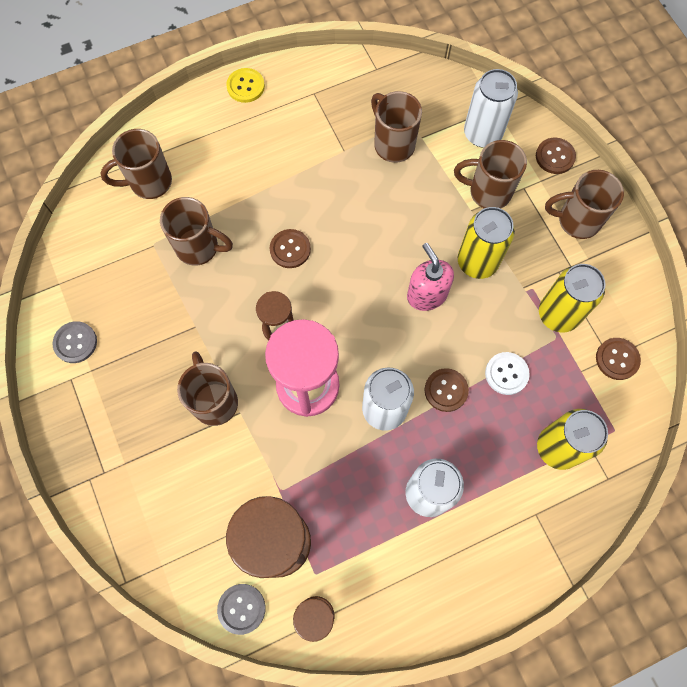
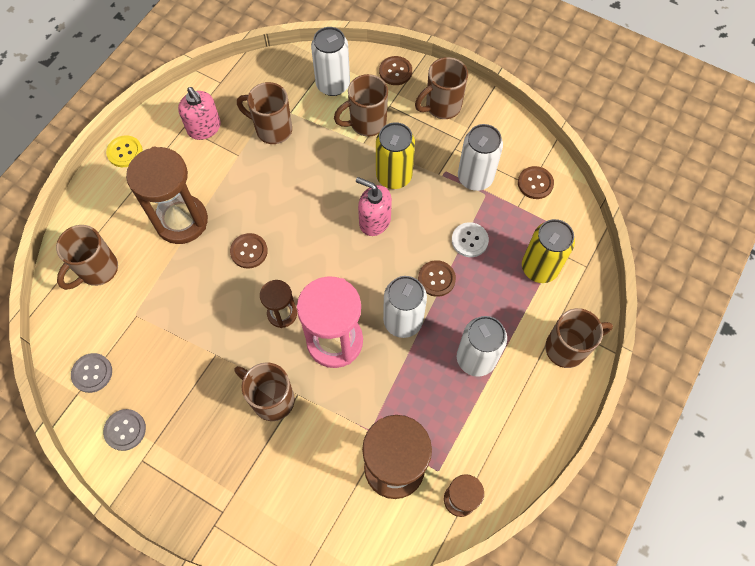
camera: 35 degrees left, 5 degrees down
brown mug [160,197,233,266] -> brown mug moved to [545,308,613,368]
grey button [217,584,266,635] -> grey button moved to [71,353,112,393]
yellow can [539,264,606,333] -> white can [458,124,503,191]
none -> brown hourglass [126,146,208,244]
none -> pink soap dispenser [178,87,221,140]

